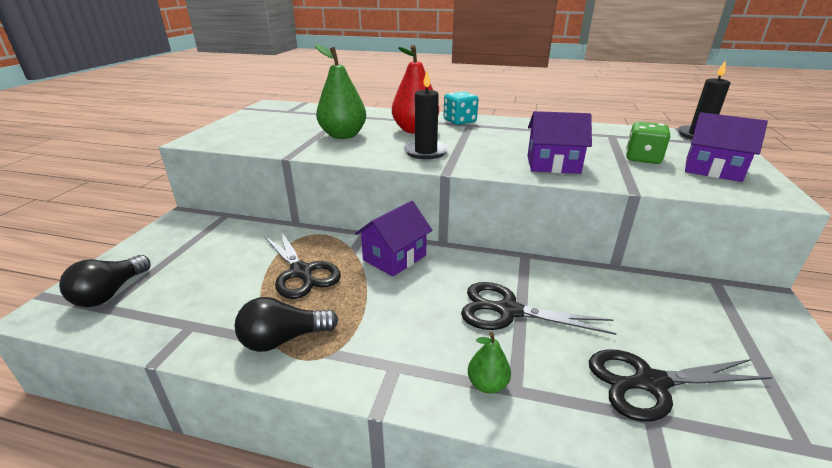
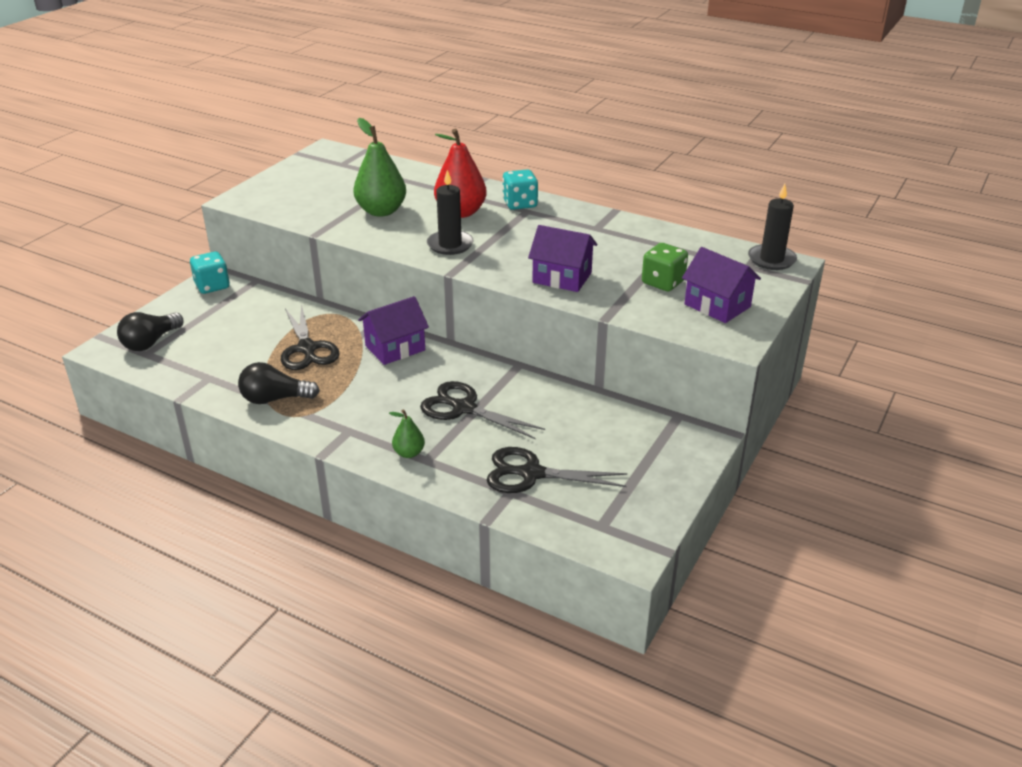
camera: 15 degrees right, 5 degrees up
none -> turquoise dice [190,251,230,294]

